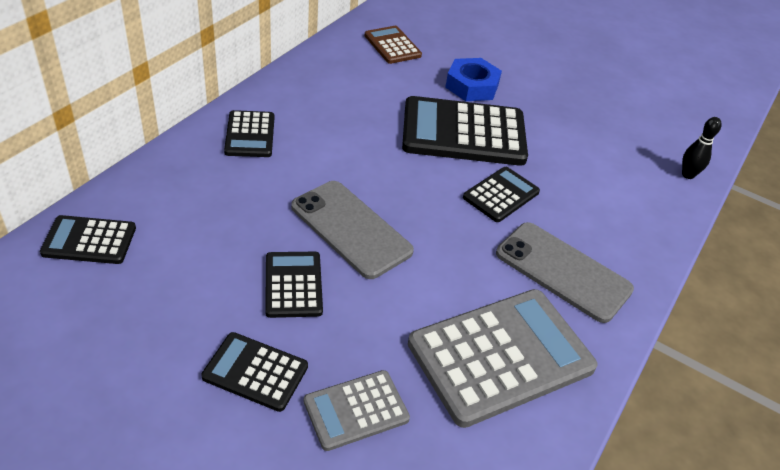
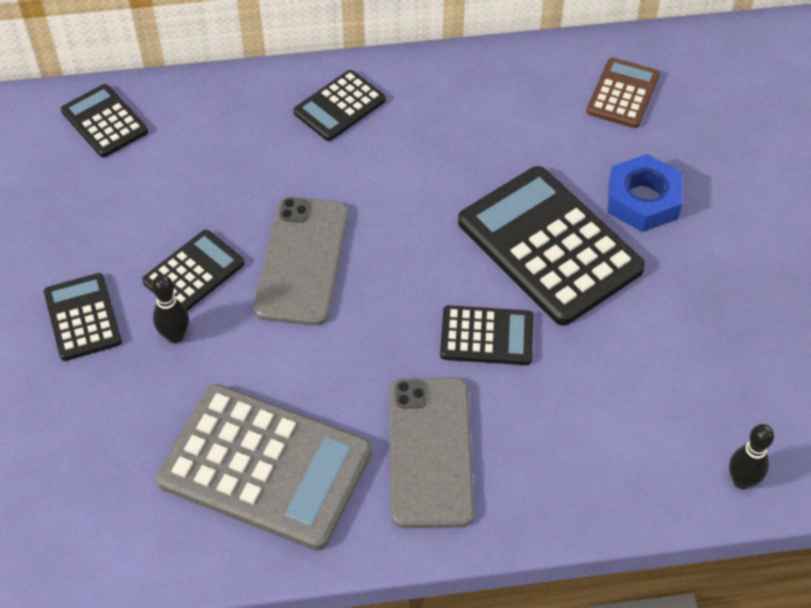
camera: 55 degrees right, 10 degrees up
grey calculator [304,370,410,451] -> none
none -> black bowling pin [152,275,189,343]

